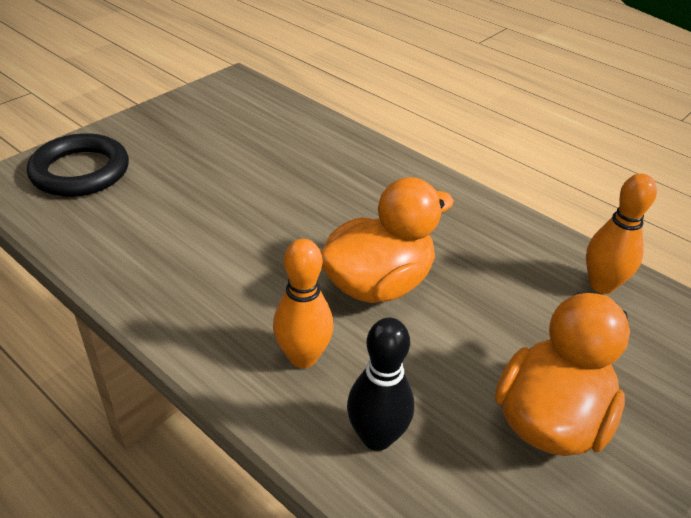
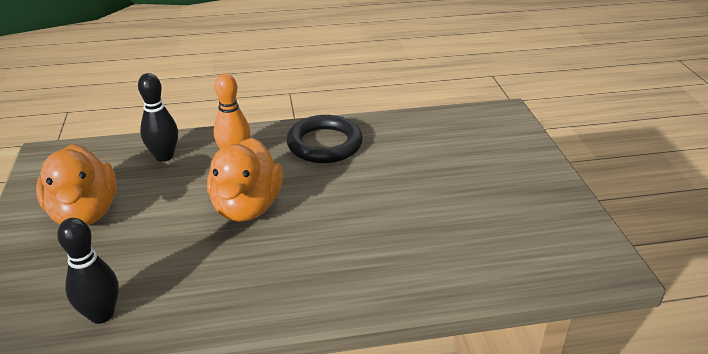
camera: 130 degrees right, 5 degrees down
black ring [27,133,129,197] -> black ring moved to [287,115,363,163]
orange bowling pin [586,174,657,294] -> black bowling pin [57,218,119,324]

